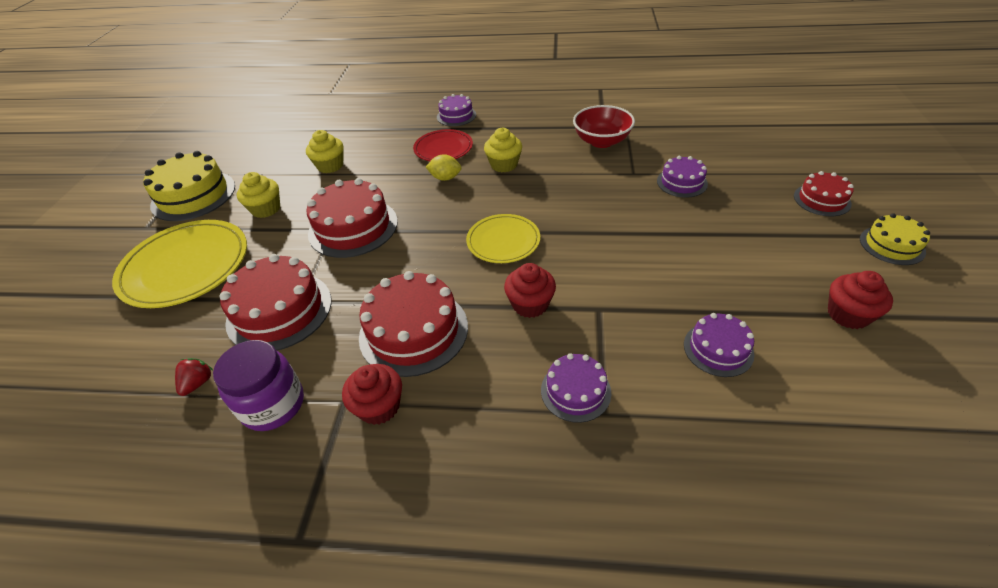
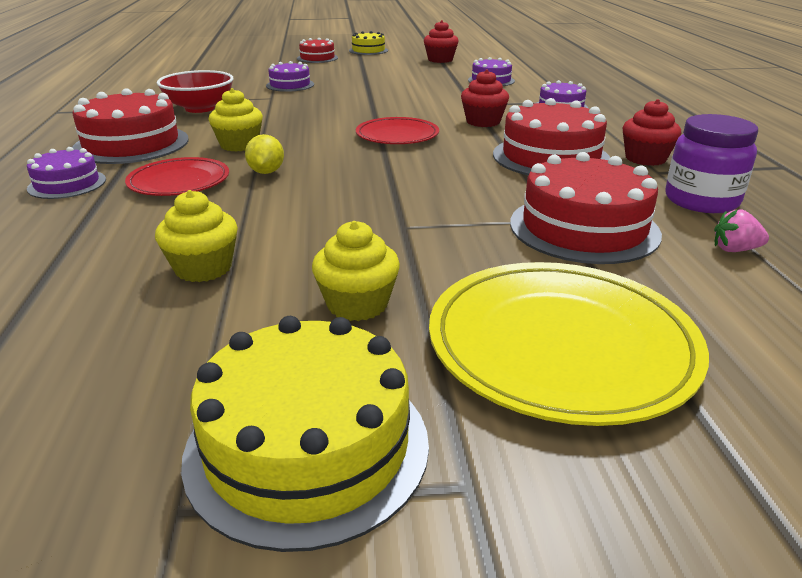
camera: 105 degrees left, 15 degrees down
red strawberry [175,358,213,396] -> pink strawberry [714,209,769,252]
red cake [306,178,398,258] -> red cake moved to [72,88,189,164]
yellow plate [466,214,540,263] -> red plate [356,117,439,144]

